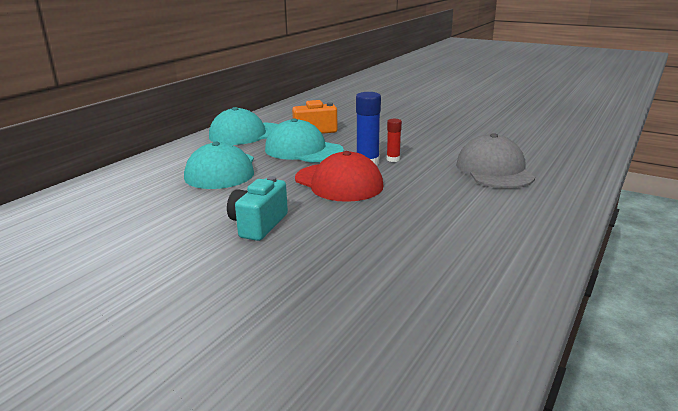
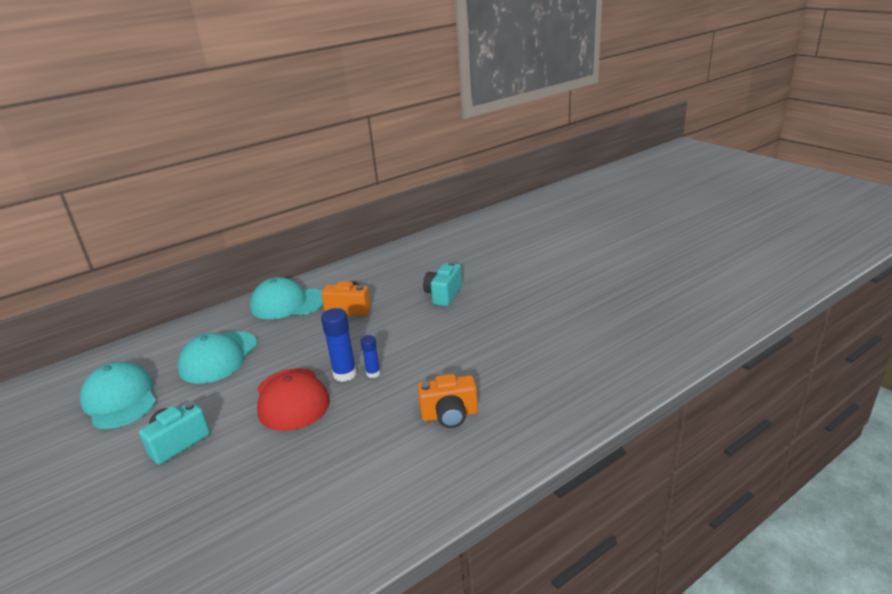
camera: 25 degrees right, 5 degrees up
turquoise cap [265,118,344,162] -> turquoise cap moved to [80,362,156,429]
red glue stick [387,119,402,162] -> blue glue stick [361,335,380,378]
grey cap [456,133,535,188] -> orange camera [417,374,478,428]
none -> turquoise camera [423,261,462,306]

